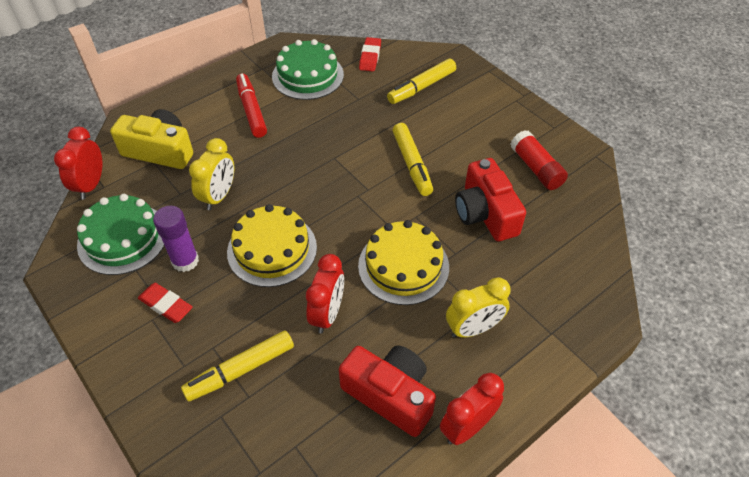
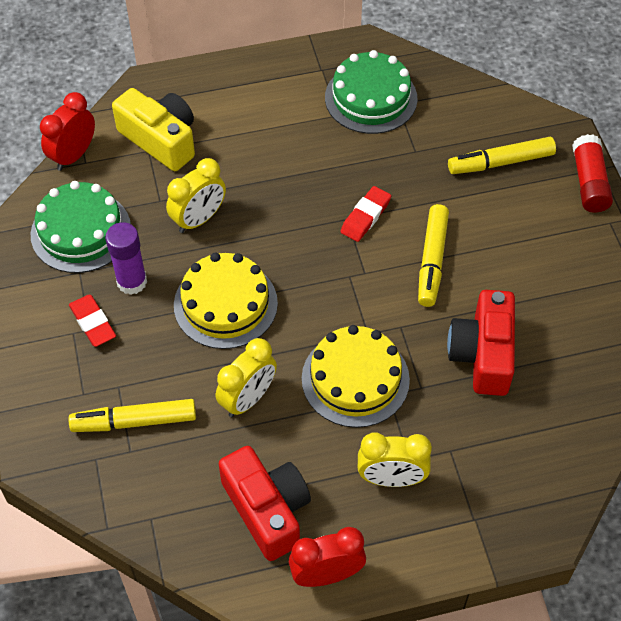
camera: 25 degrees right, 5 degrees up
red marker [236,74,267,138] -> none
red clock [306,254,344,333] -> yellow clock [216,338,277,417]
red eraser [359,37,381,71] -> red eraser moved to [340,186,391,242]
red glue stick [510,130,568,190] -> red glue stick moved to [572,134,613,213]

